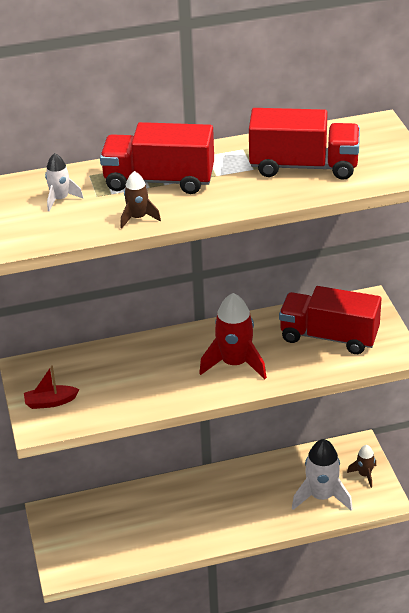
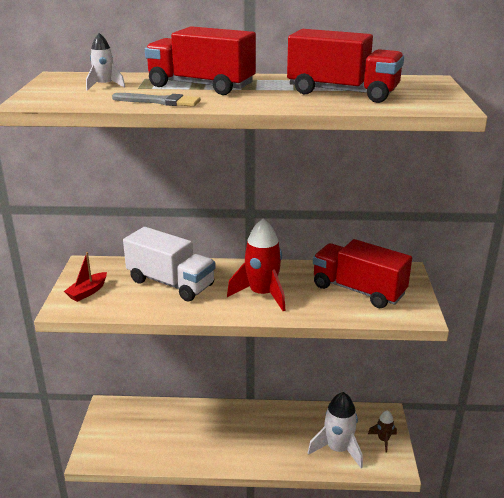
camera: 15 degrees right, 10 degrees down
red boat [24,365,79,409] -> red boat turned 60 degrees counterclockwise [64,252,107,302]
brown rocket [120,171,161,229] -> grey brush [112,93,201,107]
none -> white truck [123,227,216,301]

